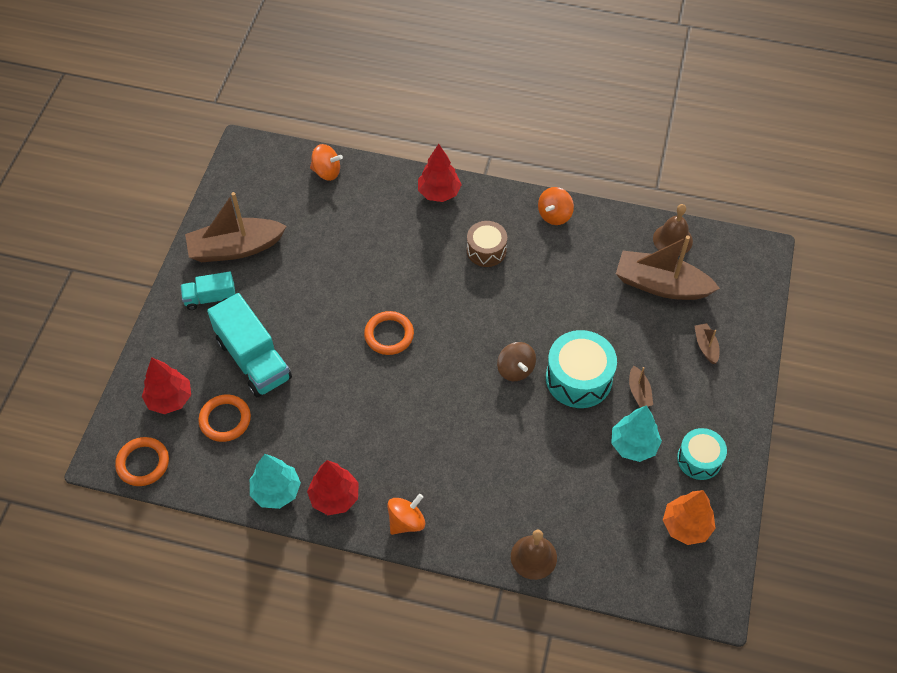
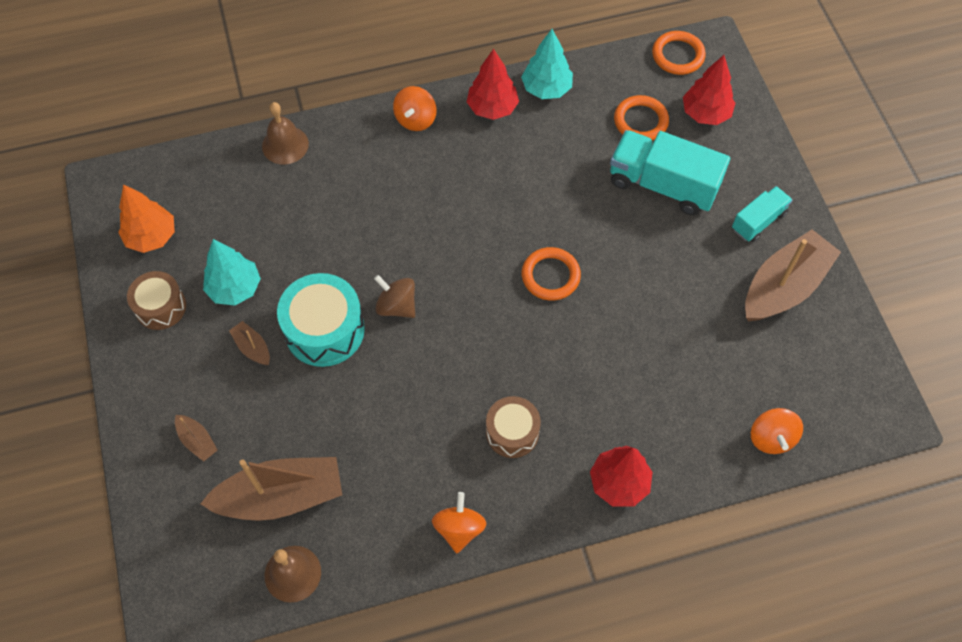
camera: 150 degrees right, 5 degrees up
orange spinning top [310,144,343,181] -> orange spinning top turned 75 degrees counterclockwise [751,408,803,454]
turquoise drum [677,428,727,480] -> brown drum [127,271,186,330]

